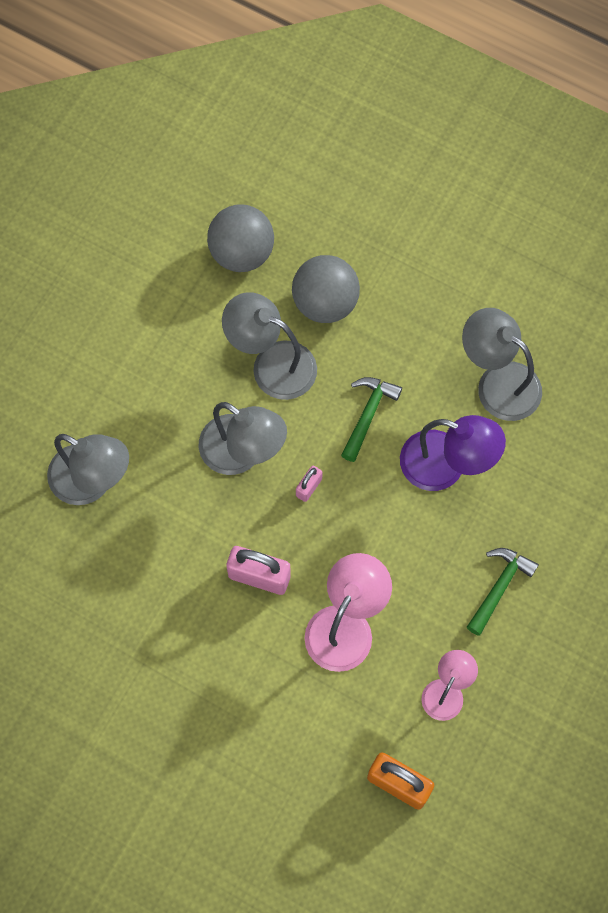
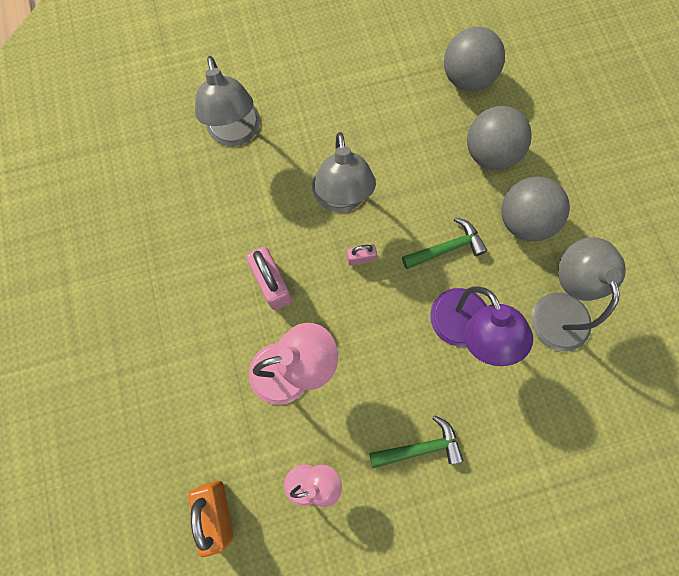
camera: 45 degrees right, 5 degrees up
grey lamp [222,292,317,400] -> none
none -> grey ball [501,177,570,241]

